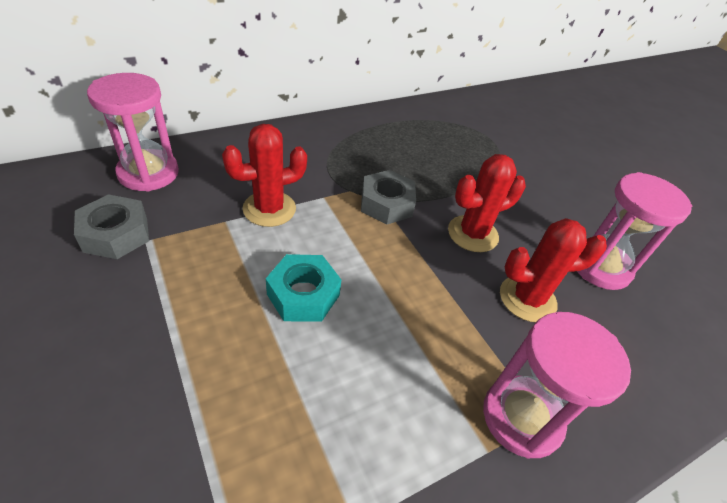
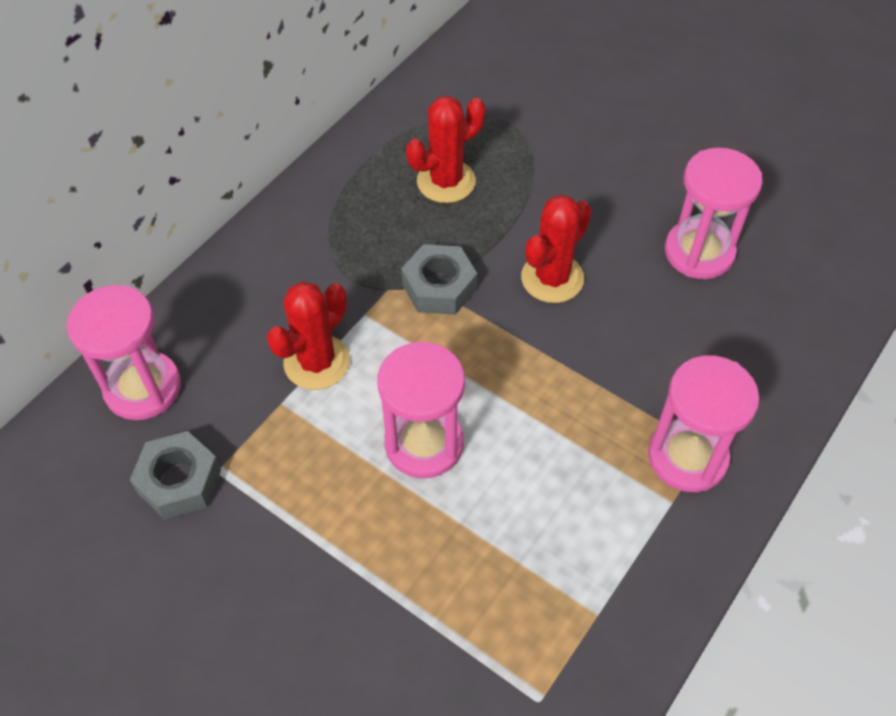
camera: 20 degrees left, 10 degrees up
turquoise nut [266,254,341,321] -> pink hourglass [377,341,465,478]
red cactus [500,218,607,322] -> red cactus moved to [406,96,485,203]

